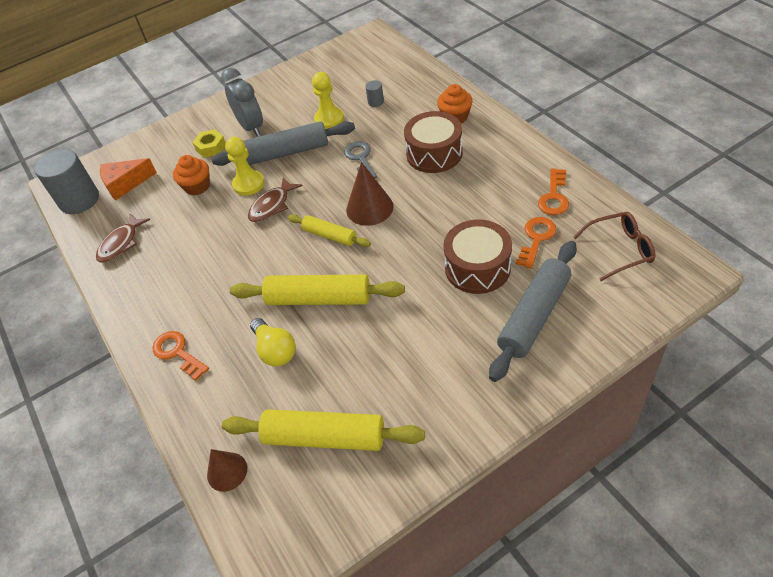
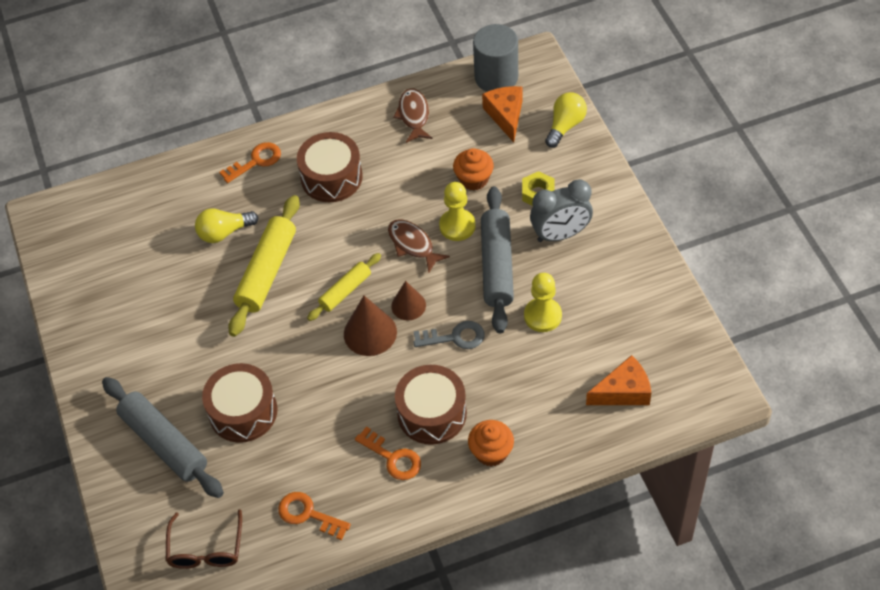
camera: 100 degrees right, 5 degrees up
brown fish [96,213,150,263] -> brown fish turned 45 degrees clockwise [393,88,433,143]
brown cone [207,449,247,492] -> brown cone moved to [391,281,426,320]
yellow rolling pin [222,409,425,451] -> none
grey cylinder [365,80,384,107] -> none
orange key [516,217,557,269] -> orange key moved to [355,426,421,480]
none -> brown drum [297,132,363,202]
none -> yellow light bulb [545,92,587,148]
none -> orange cheese [586,355,651,405]

